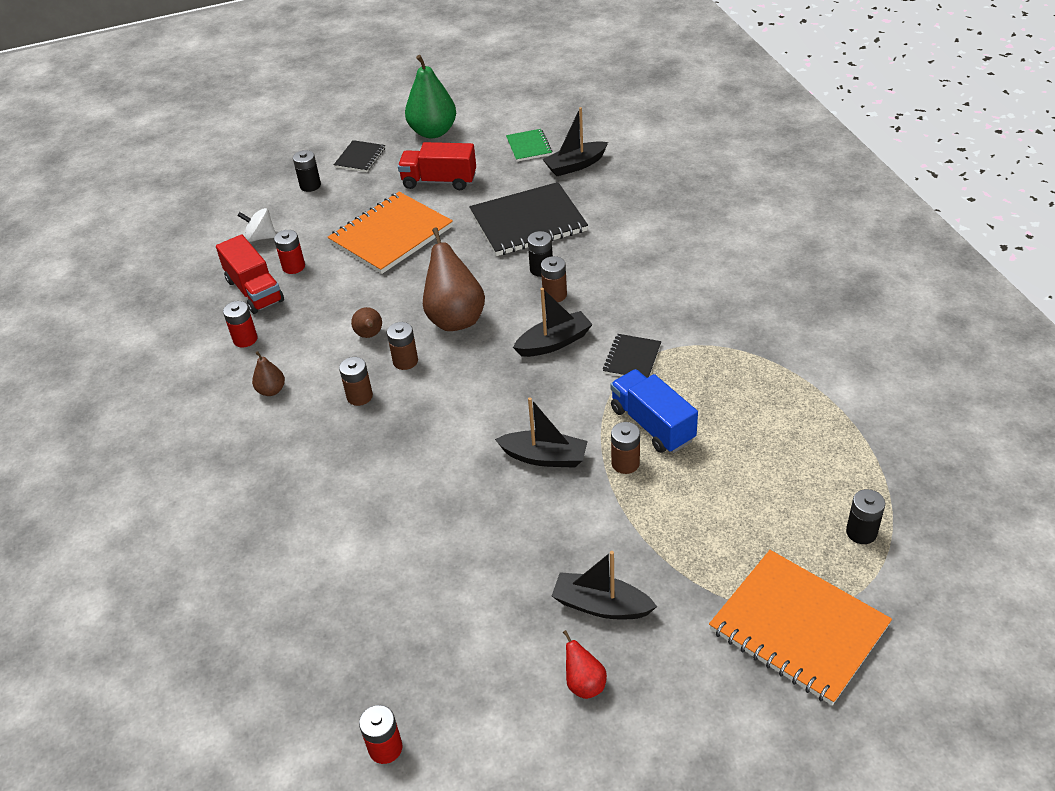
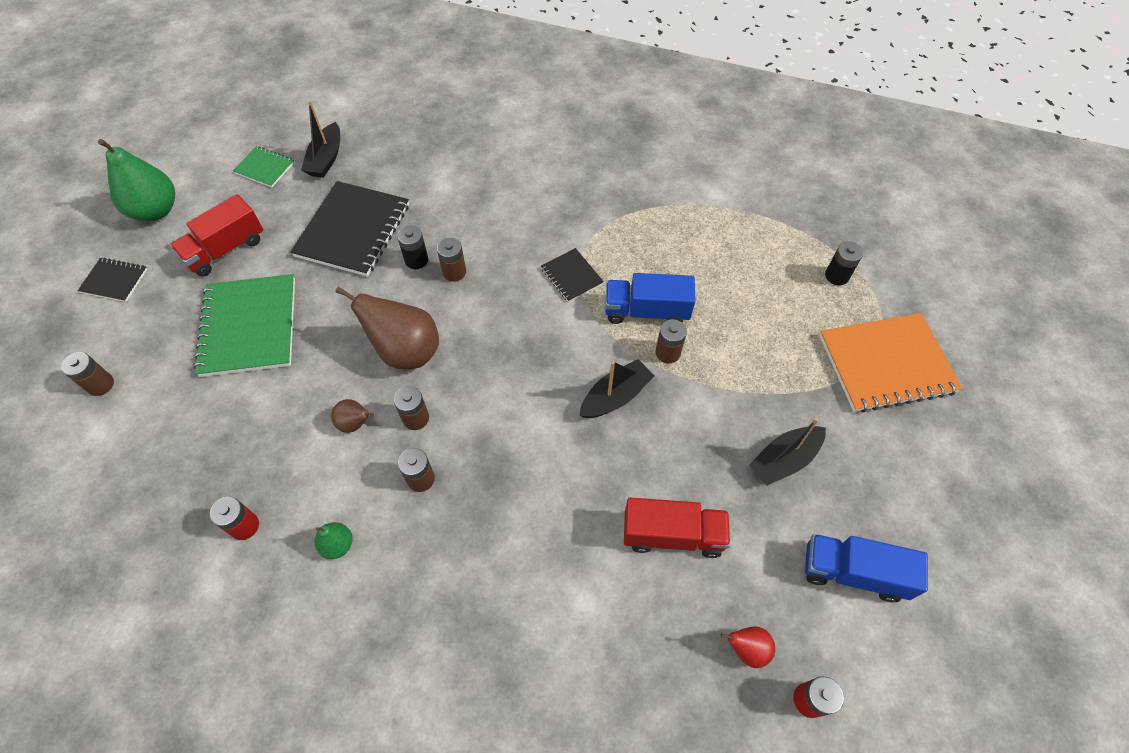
camera: 55 degrees left, 15 degrees up
red truck [216,234,284,314] -> red truck moved to [624,498,730,558]
white spinning top [237,208,276,242] -> none
brown pear [252,351,285,396] -> green pear [315,522,353,559]
red battery [274,230,305,274] -> none
black battery [293,150,321,192] -> none
orange notebook [328,192,453,274] -> green notebook [193,274,295,377]
black notebook [334,140,385,172] -> black notebook turned 45 degrees counterclockwise [78,258,147,302]
black boat [513,288,593,357] -> none
red pear [563,630,607,699] -> red pear moved to [721,626,775,668]
none -> brown battery [61,352,114,396]
none -> blue truck [805,534,928,602]

